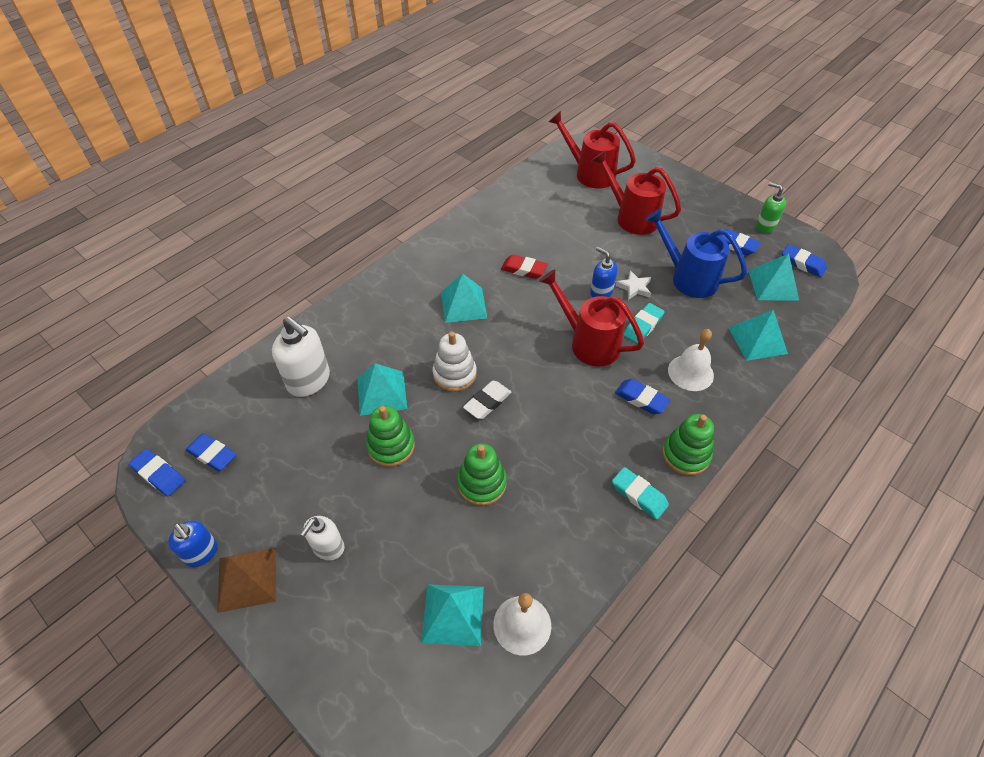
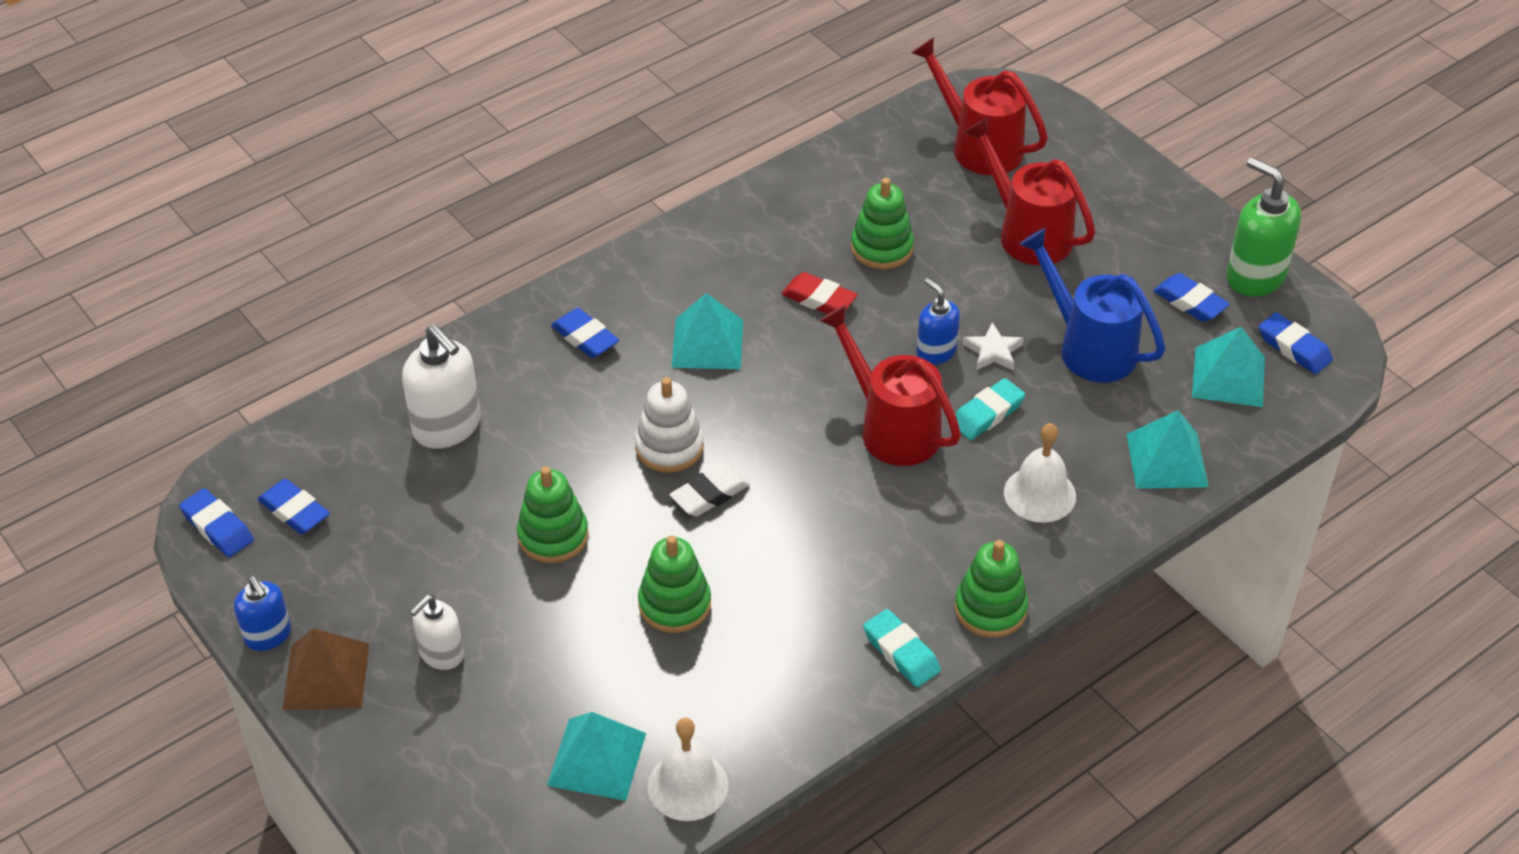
camera: 10 degrees right, 5 degrees down
turquoise pyramid [358,363,407,416] -> none
blue eraser [615,379,671,414] -> blue eraser moved to [551,308,619,358]
green soap dispenser [756,182,786,233] -> green soap dispenser [1226,157,1301,297], size x1.62
none -> green stacking toy [851,178,914,269]

